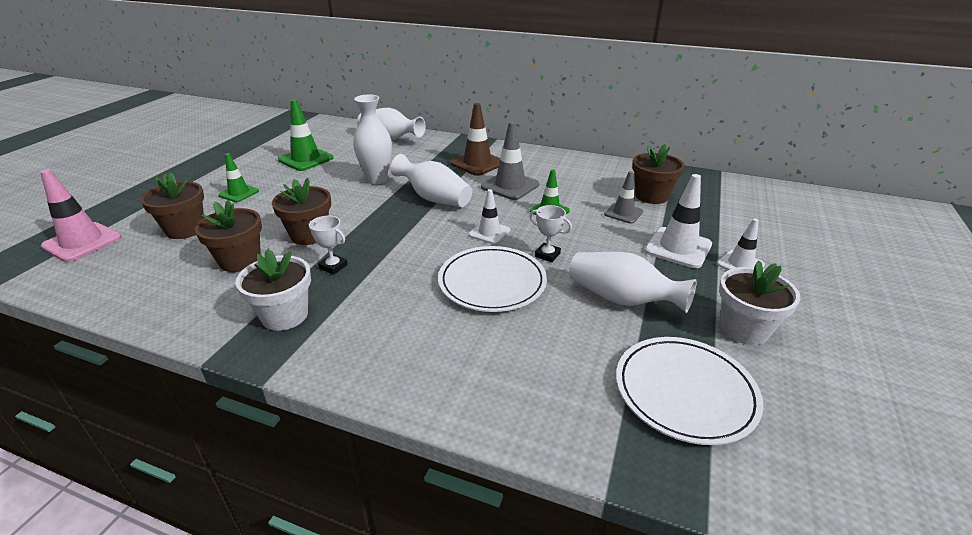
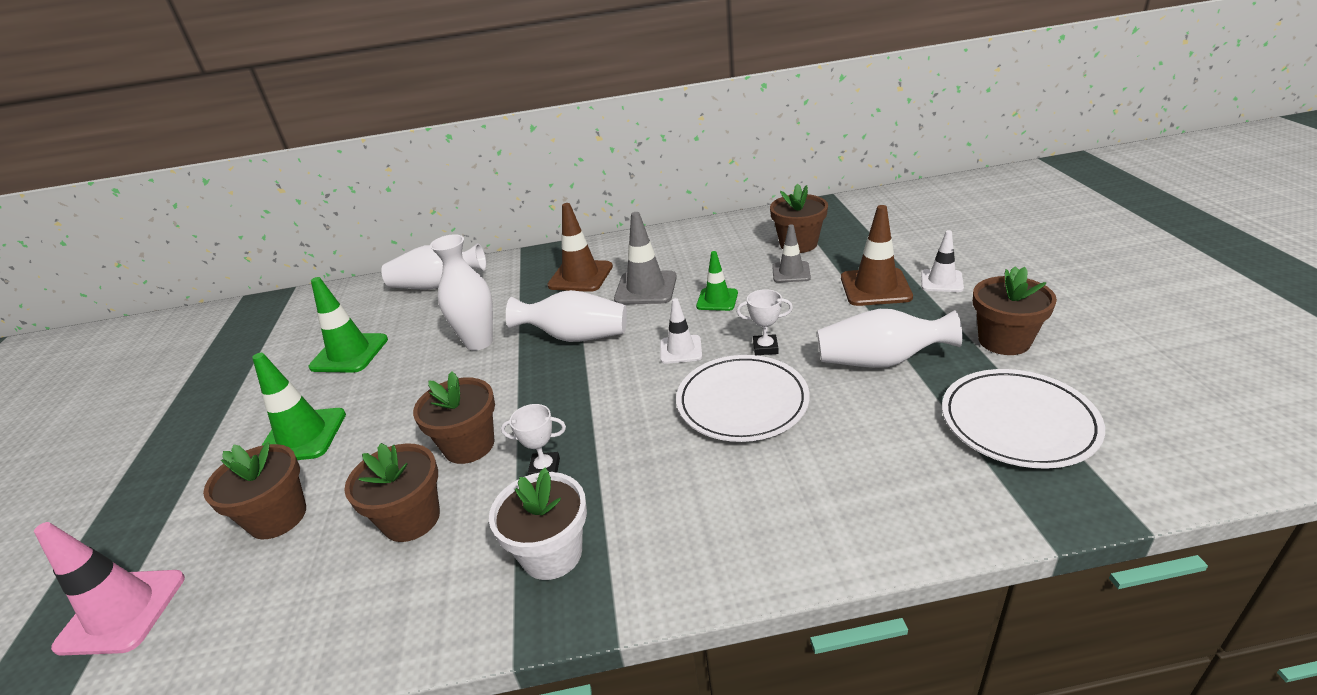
camera: 25 degrees left, 0 degrees up
green traffic cone [218,153,259,202] -> green traffic cone [252,353,346,460], size x1.59
white traffic cone [645,174,712,268] -> brown traffic cone [841,205,913,306]
white flower pot [719,261,801,345] -> brown flower pot [973,266,1057,355]

